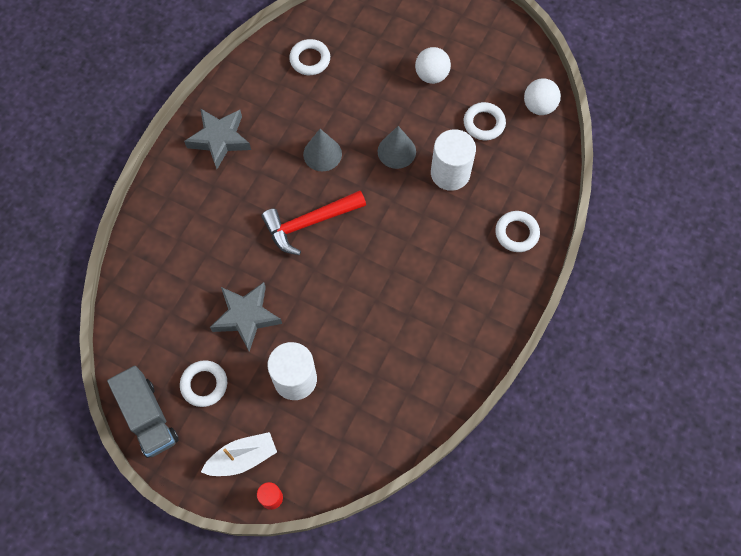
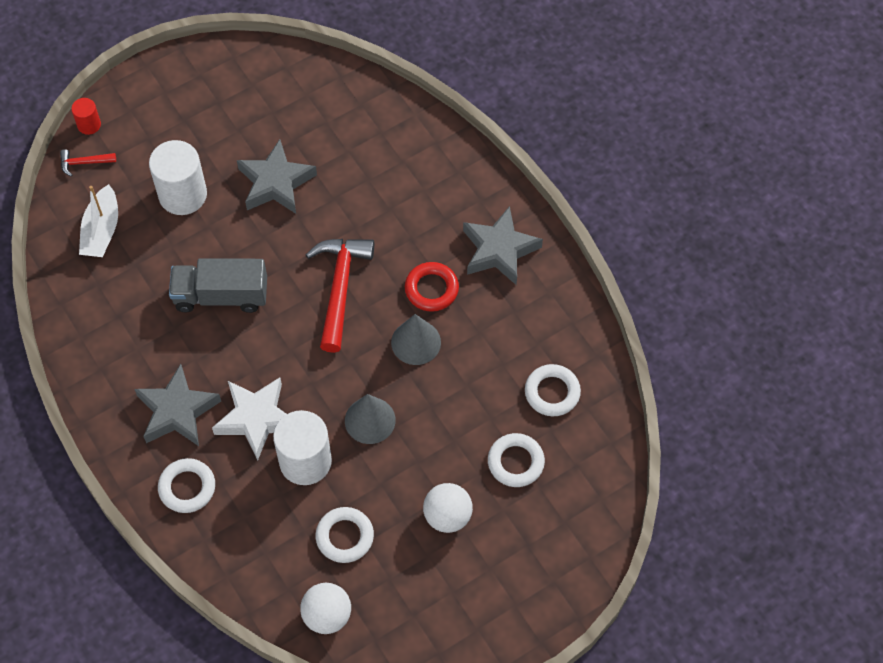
camera: 120 degrees right, 5 degrees down
grey truck [107,366,179,458] -> grey truck moved to [169,258,267,313]
white ring [180,360,227,407] -> white ring moved to [488,433,545,487]
white boat [201,432,277,476] -> white boat moved to [79,184,118,257]
none -> red hammer [60,149,116,177]
none -> grey star [135,364,221,446]
none -> white star [212,377,287,460]
none -> red ring [405,262,459,312]

